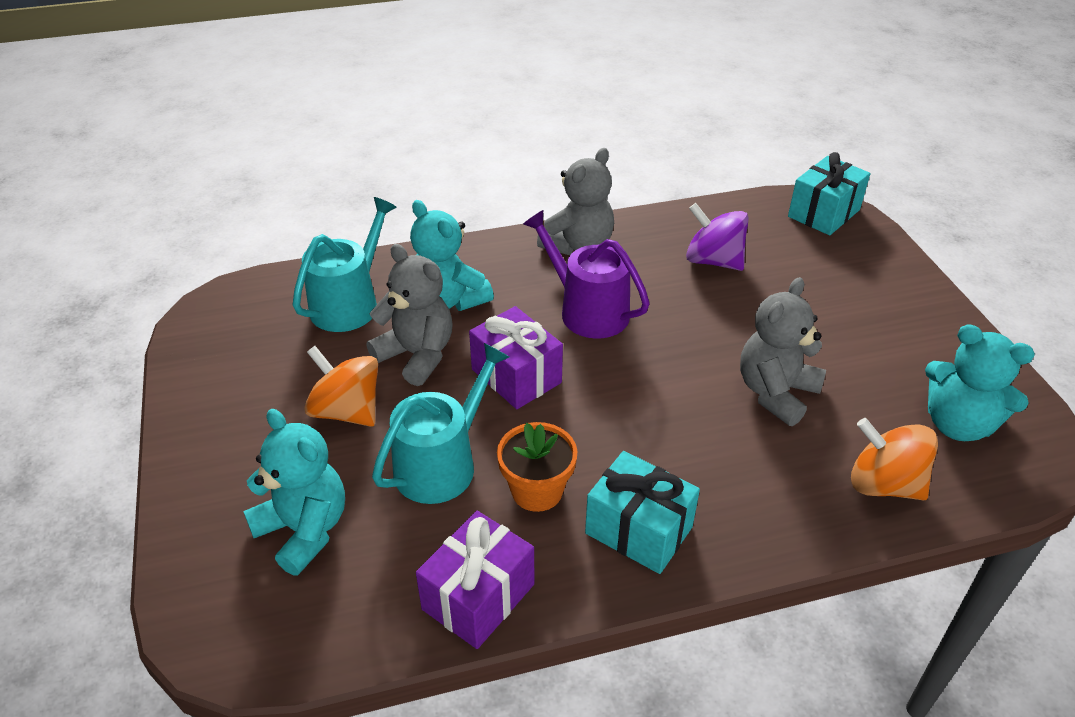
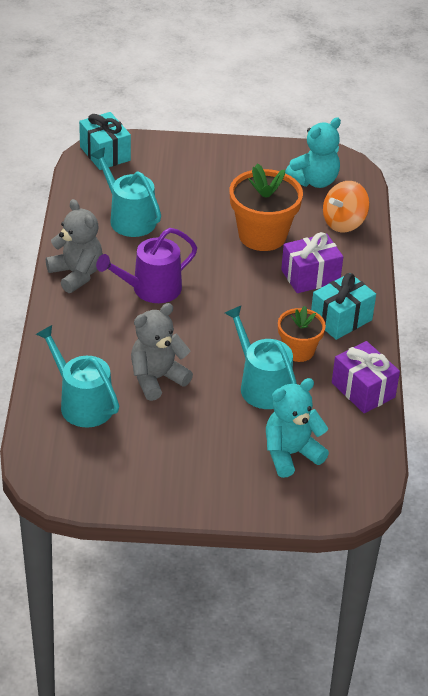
camera: 75 degrees left, 0 degrees up
orange spinning top [304,346,378,427] -> none
turquoise teddy bear [410,200,494,311] -> none
purple gift [469,306,563,409] -> purple gift moved to [281,232,343,293]
purple spinning top [686,203,749,271] -> turquoise watering can [90,147,161,237]
grey teddy bear [740,277,826,426] -> orange flower pot [229,163,303,251]

